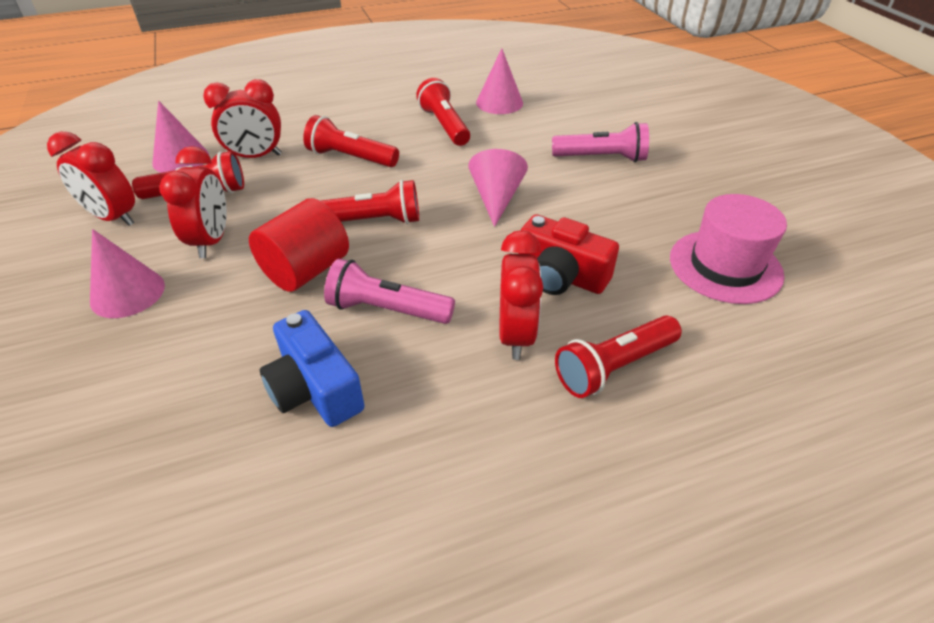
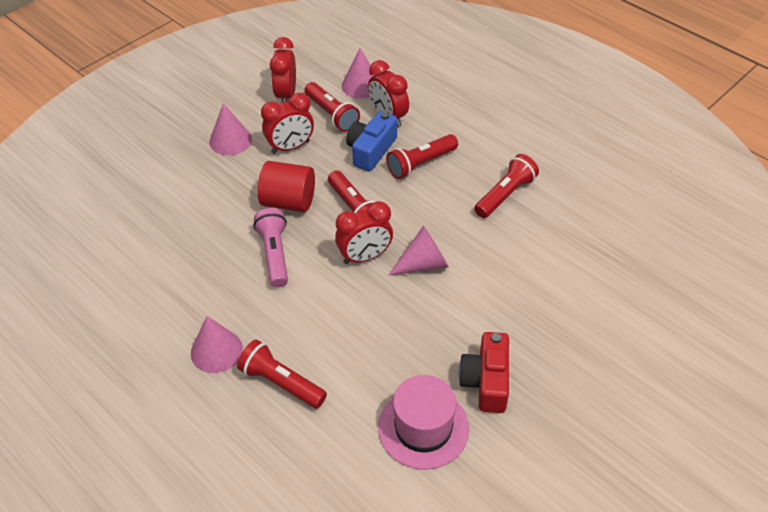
camera: 65 degrees right, 5 degrees up
blue camera [260,310,365,427] -> blue camera moved to [346,111,397,172]
red flashlight [303,115,399,167] -> red flashlight turned 120 degrees counterclockwise [386,134,458,179]
pink cone [476,48,523,114] -> pink cone moved to [191,316,243,373]
red clock [500,230,543,360] -> red clock moved to [335,201,393,264]
red camera [518,215,619,295] -> red camera moved to [459,332,509,413]
pink flashlight [552,122,649,162] -> none

